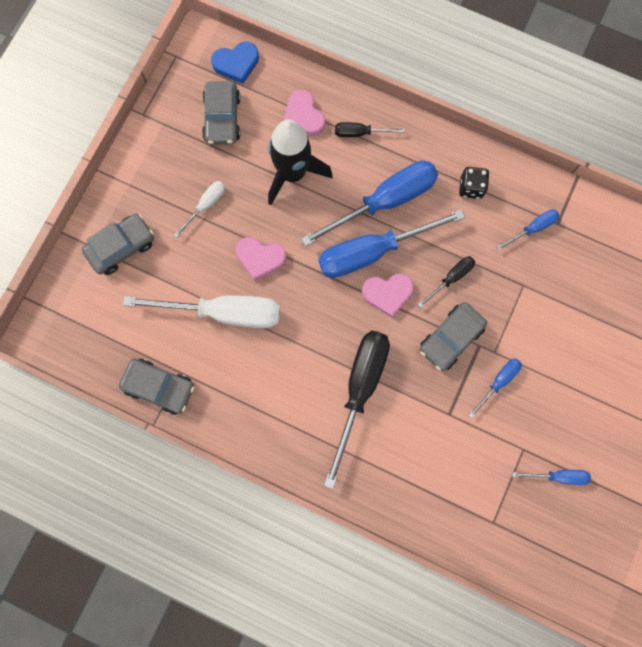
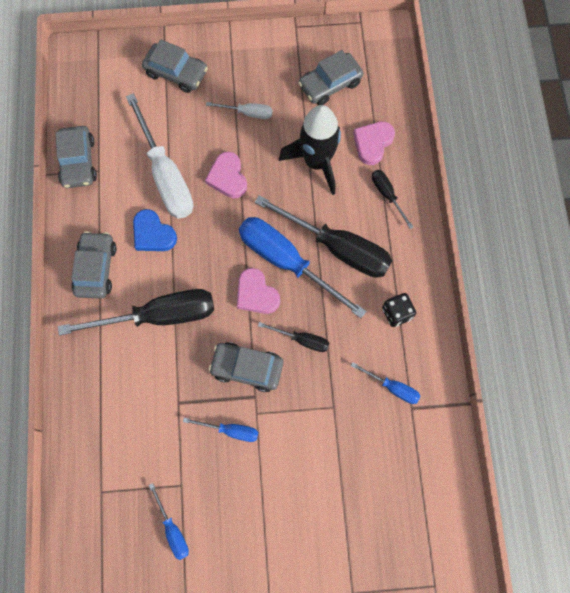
camera: 60 degrees right, 5 degrees down
blue heart [211,42,259,84] -> blue heart moved to [133,209,177,251]
blue screwdriver [301,161,438,247] -> black screwdriver [255,195,392,278]
none -> grey car [71,231,117,299]

